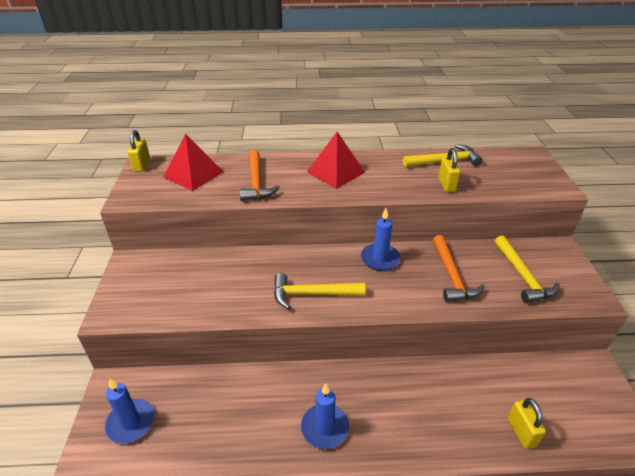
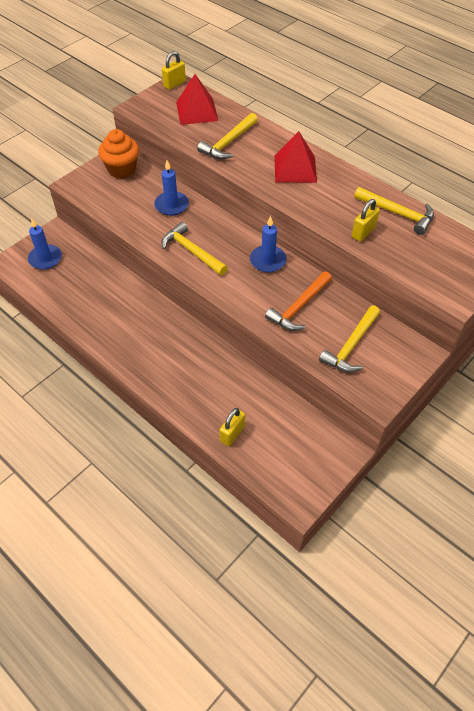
camera: 45 degrees right, 15 degrees up
orange hammer [240,150,280,201] -> yellow hammer [197,113,258,159]
blue candle [301,383,349,449] -> blue candle moved to [154,160,189,216]
none -> orange cupcake [98,129,139,179]

